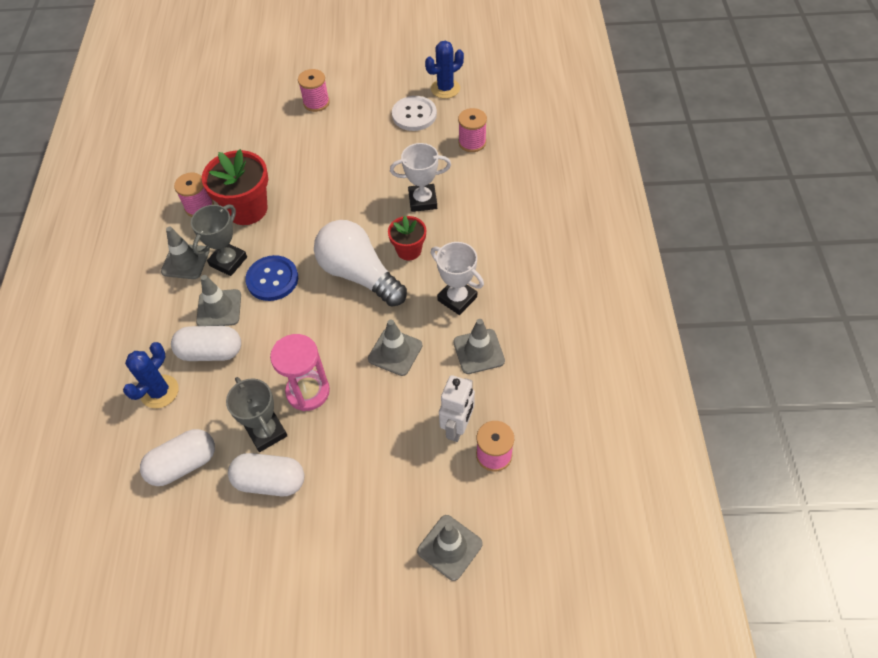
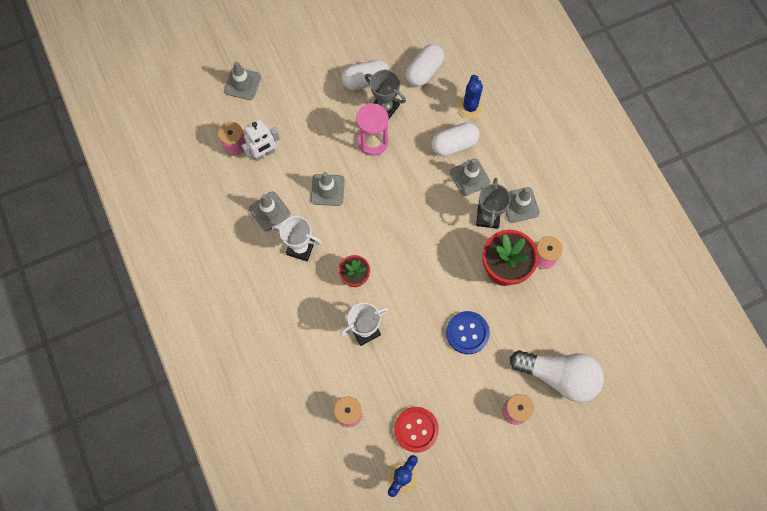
camera: 155 degrees right, 15 degrees up
blue button [245,255,298,301] -> blue button moved to [446,311,490,354]
white light bulb [314,220,407,307] -> white light bulb moved to [510,350,604,402]
white button [392,96,437,131] -> red button [394,407,439,453]
white robot [439,375,475,442] -> white robot turned 120 degrees counterclockwise [242,119,280,161]

